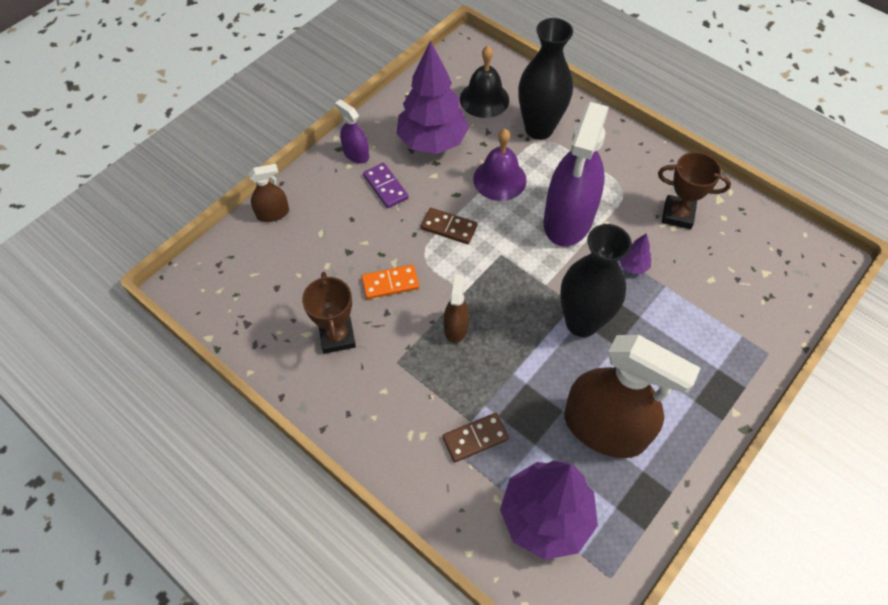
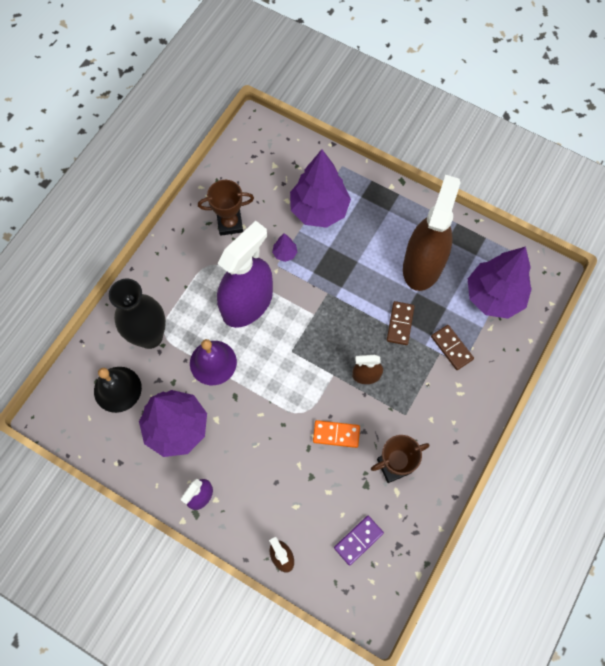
camera: 100 degrees left, 10 degrees up
orange domino [361,265,419,299] -> orange domino turned 60 degrees counterclockwise [313,420,360,448]
purple domino [363,163,409,208] -> purple domino moved to [334,516,384,566]
brown domino [421,208,477,244] -> brown domino moved to [387,301,414,345]
purple spray bottle [544,102,609,247] -> purple spray bottle turned 60 degrees counterclockwise [217,221,273,328]
black vase [560,224,632,337] -> none
brown trophy [658,152,731,229] -> brown trophy turned 75 degrees clockwise [198,180,254,236]
none -> purple tree [290,149,351,228]

